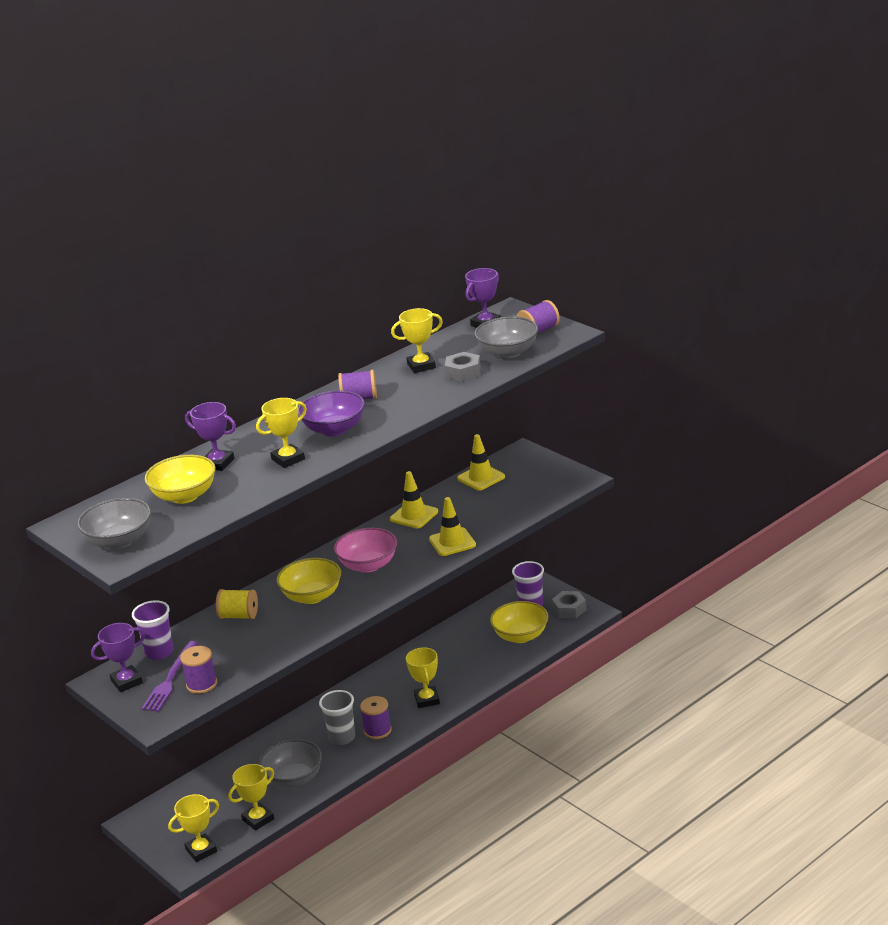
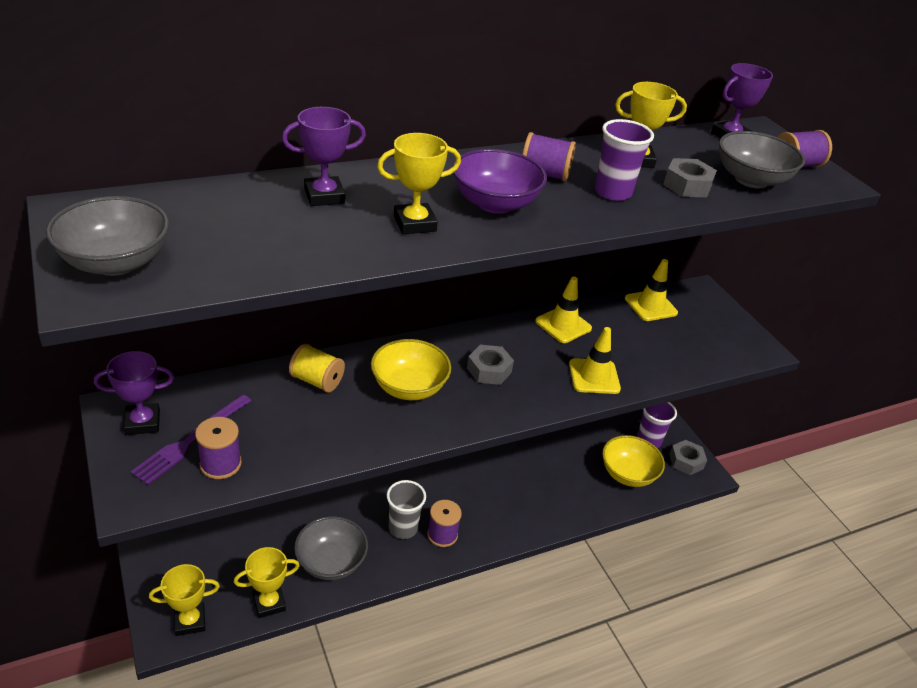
camera: 10 degrees right, 10 degrees up
purple cup [132,600,174,660] -> purple cup moved to [595,119,654,201]
yellow bowl [145,455,216,504] -> none
purple trophy [185,402,236,471] -> purple trophy turned 60 degrees counterclockwise [282,107,366,206]
pink bowl [334,528,397,573] -> grey nut [467,345,514,385]
yellow trophy [406,648,440,708] -> none

